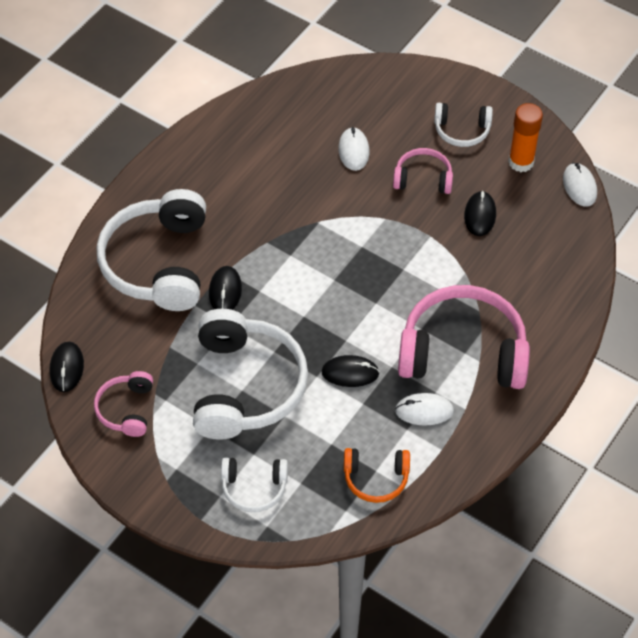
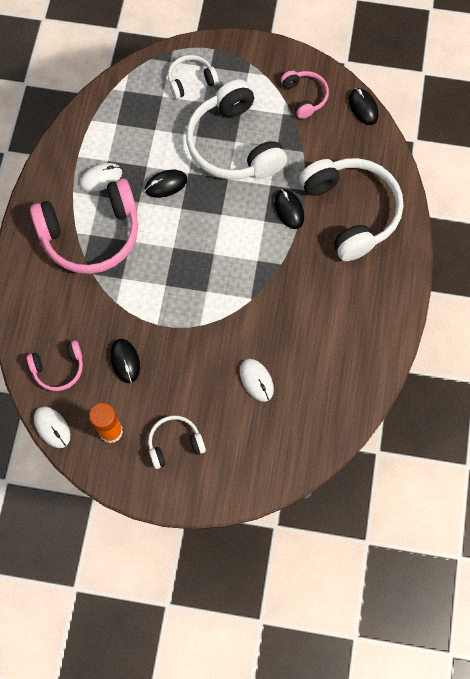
camera: 155 degrees right, 15 degrees up
orange headphones [344,448,410,503] -> none
pink headphones [393,148,453,194] -> pink headphones moved to [27,340,83,391]

